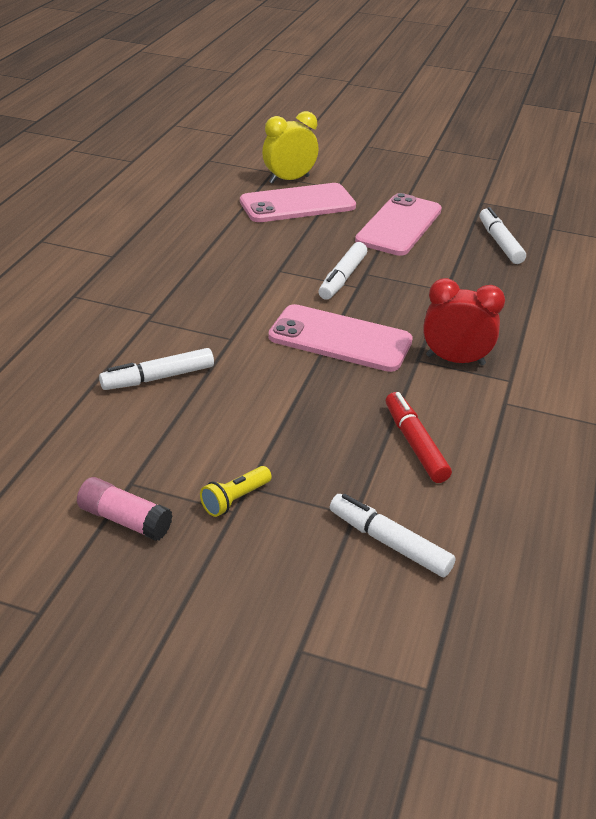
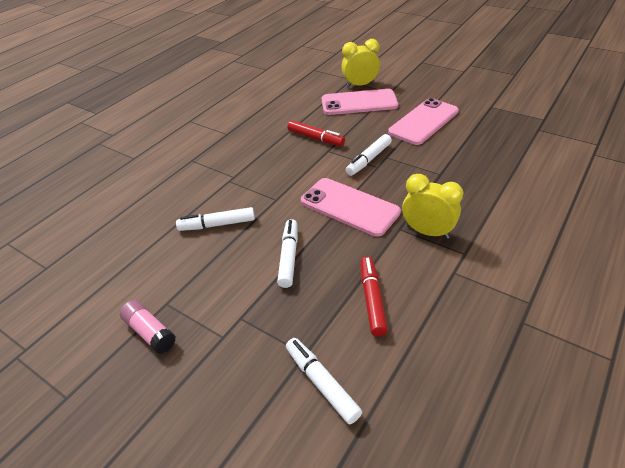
camera: 20 degrees right, 5 degrees up
yellow flashlight [200,466,272,517] -> none
red clock [423,278,505,366] -> yellow clock [402,174,463,239]
white marker [479,207,526,264] -> white marker moved to [277,219,298,288]
none -> red marker [287,120,345,146]

